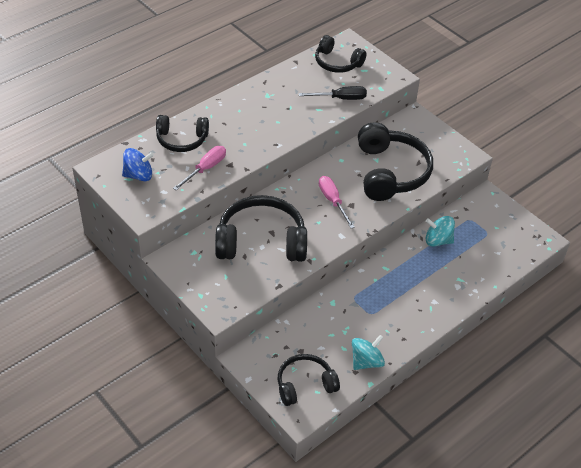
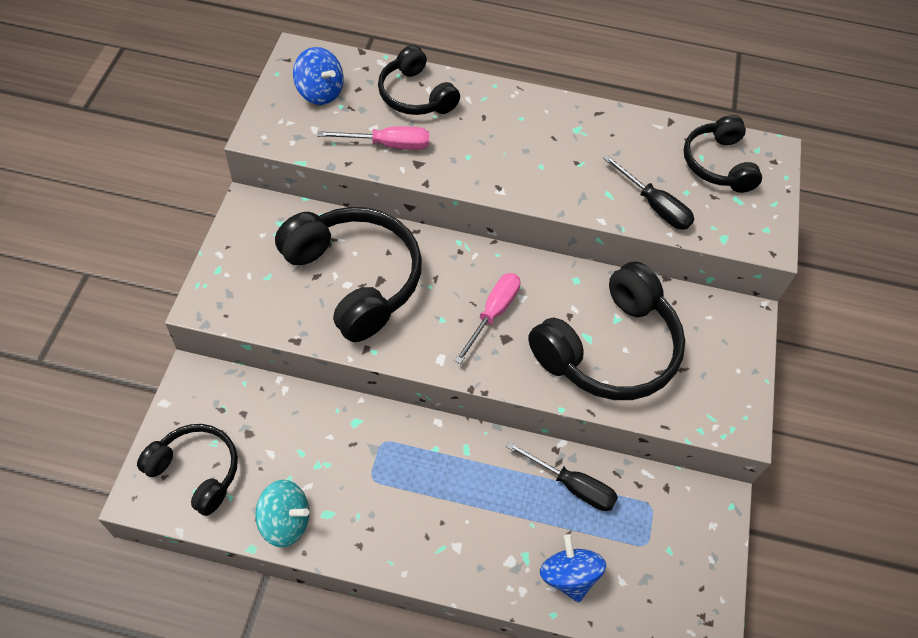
camera: 50 degrees right, 10 degrees up
turquoise spinning top [426,216,455,247] -> black screwdriver [506,441,618,511]
none -> blue spinning top [540,534,606,602]

